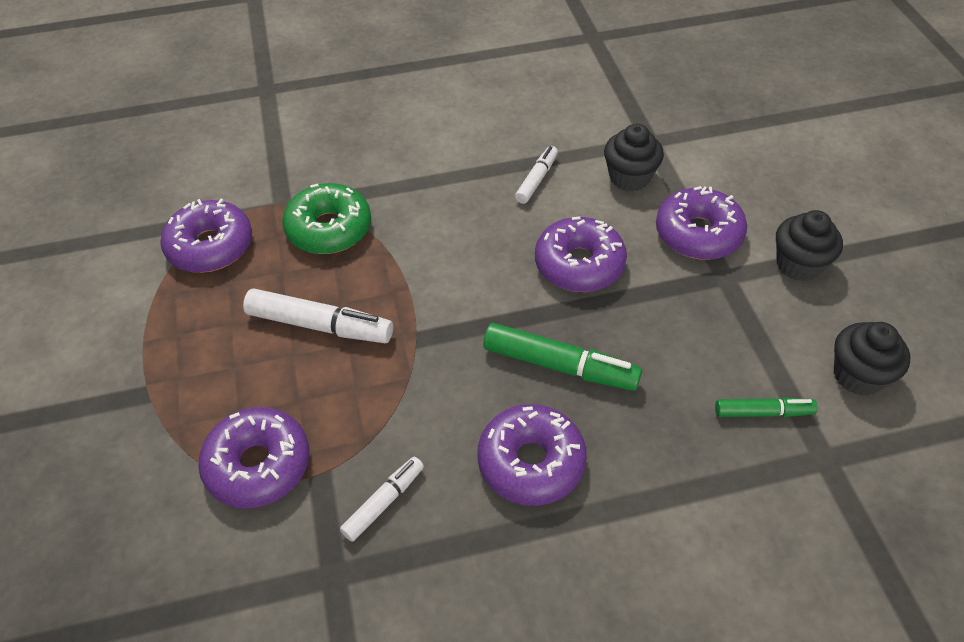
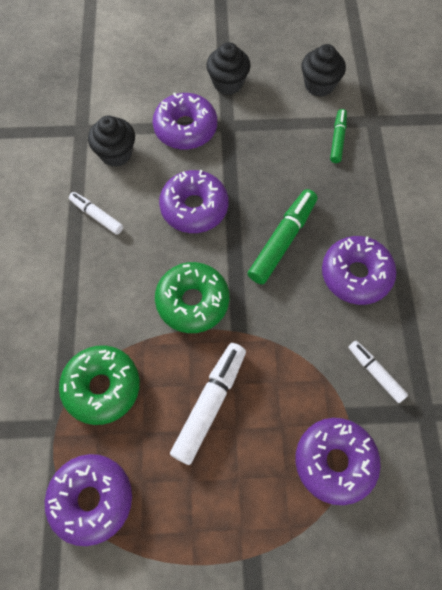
camera: 80 degrees left, 15 degrees up
none -> green donut [155,262,230,333]

